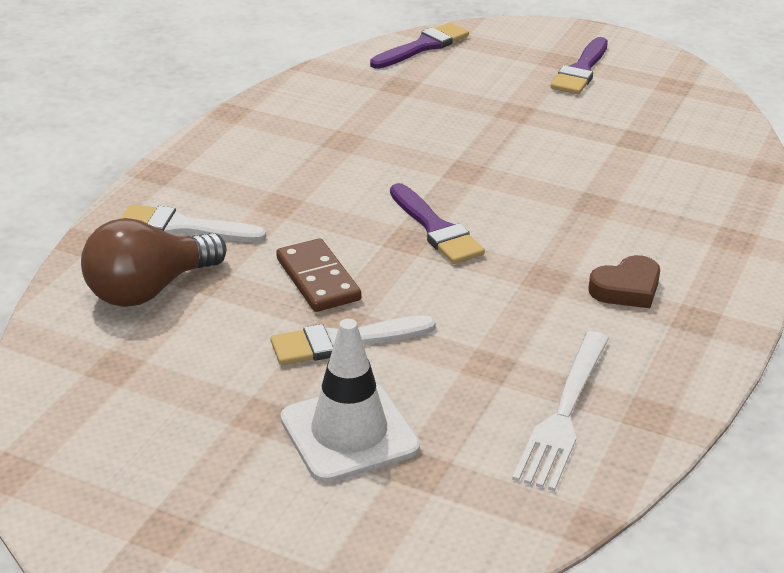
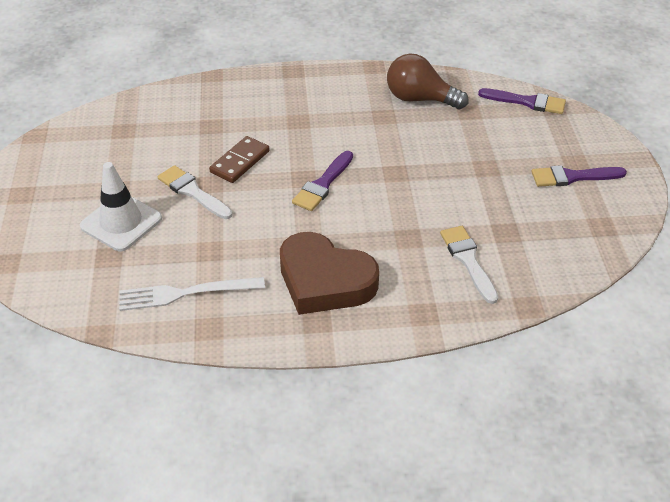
camera: 60 degrees right, 10 degrees up
brown light bulb [81,218,227,307] -> brown light bulb moved to [387,53,469,109]
white brush [120,204,266,242] -> white brush moved to [440,226,498,304]
brown heart [588,255,660,308] -> brown heart [280,232,379,315], size x2.04

